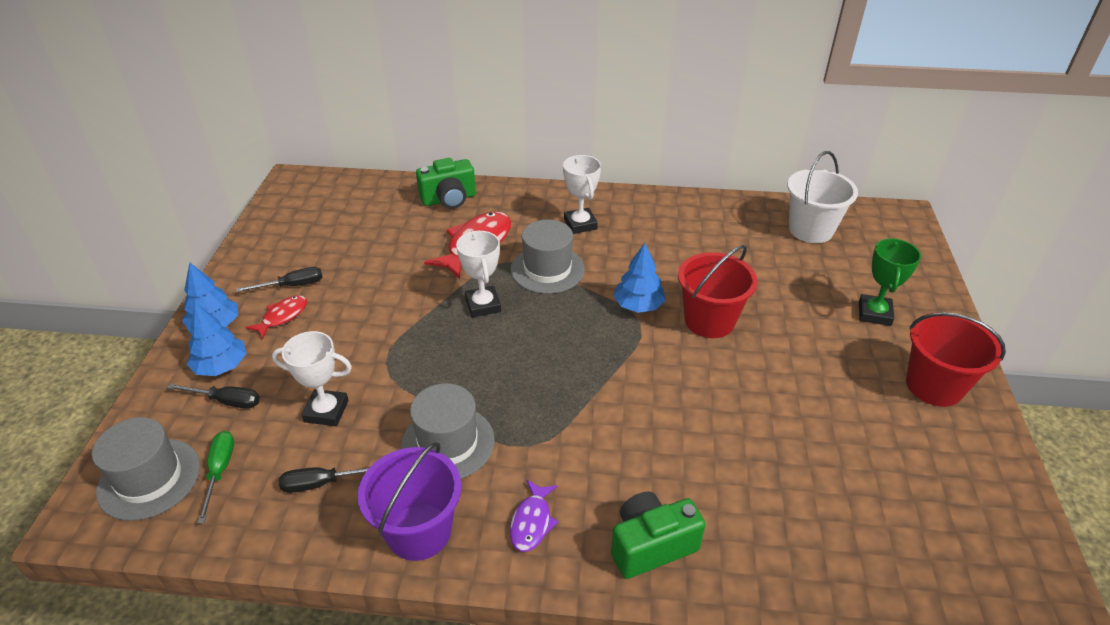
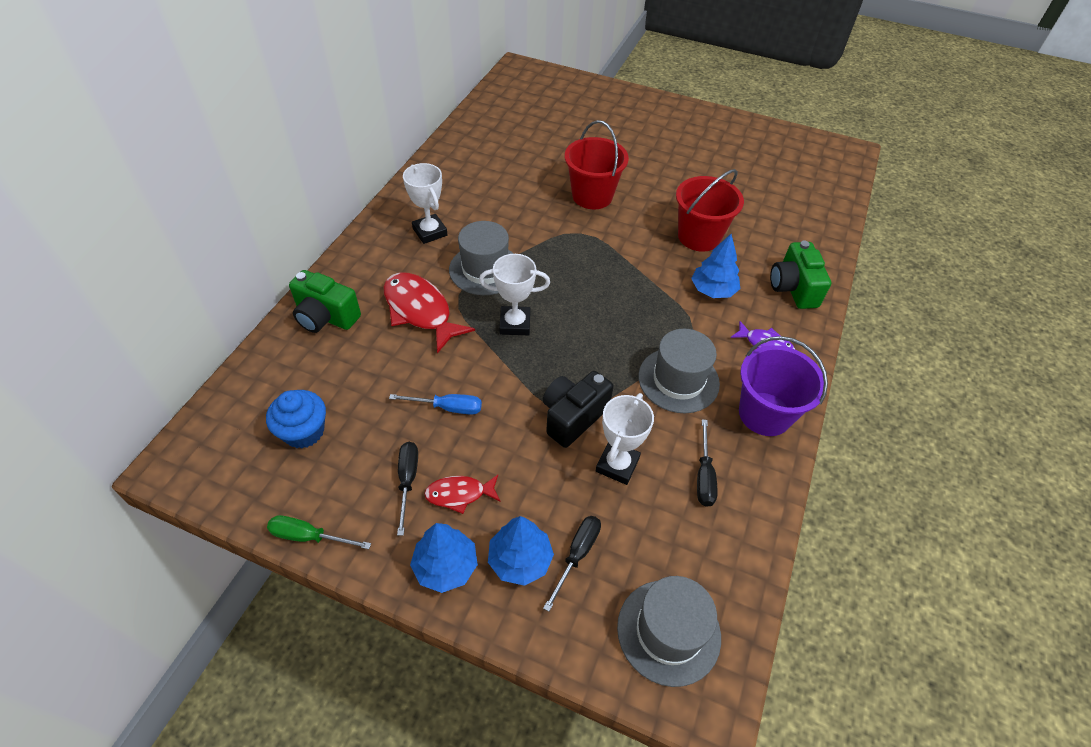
camera: 75 degrees left, 10 degrees up
green screwdriver [197,431,234,523] -> green screwdriver moved to [267,515,371,549]
red fish [245,295,307,339] -> red fish turned 60 degrees counterclockwise [424,475,501,514]
green camera [416,158,476,209] -> green camera turned 120 degrees clockwise [289,270,361,333]
white trophy [563,155,601,234] -> white trophy turned 60 degrees clockwise [403,163,448,244]
blue tree [613,243,666,313] -> blue tree moved to [691,234,740,298]
white bucket [787,151,858,243] -> none
green trophy [859,238,921,326] -> none
red bucket [906,312,1006,407] -> red bucket moved to [676,169,744,252]
none -> blue cupcake [266,390,326,449]
none -> blue screwdriver [389,394,482,415]
none -> black camera [543,371,614,448]

